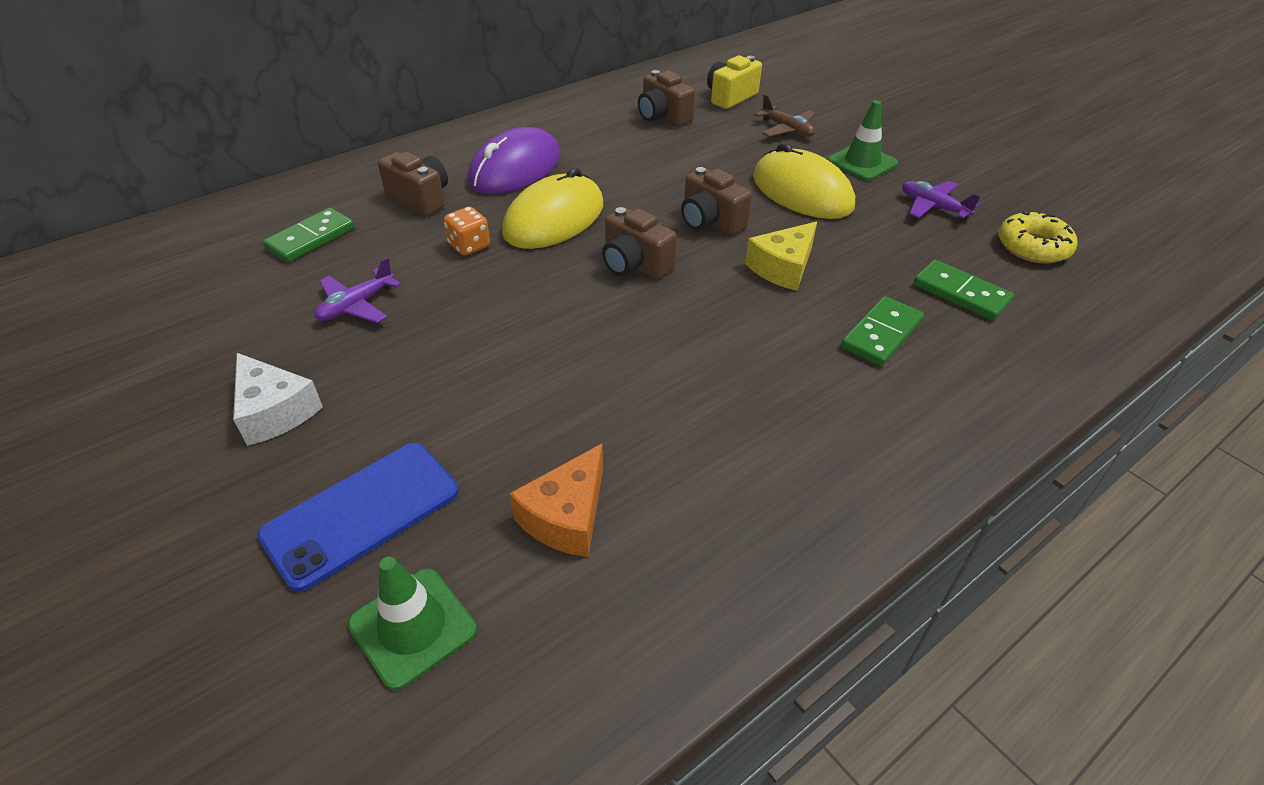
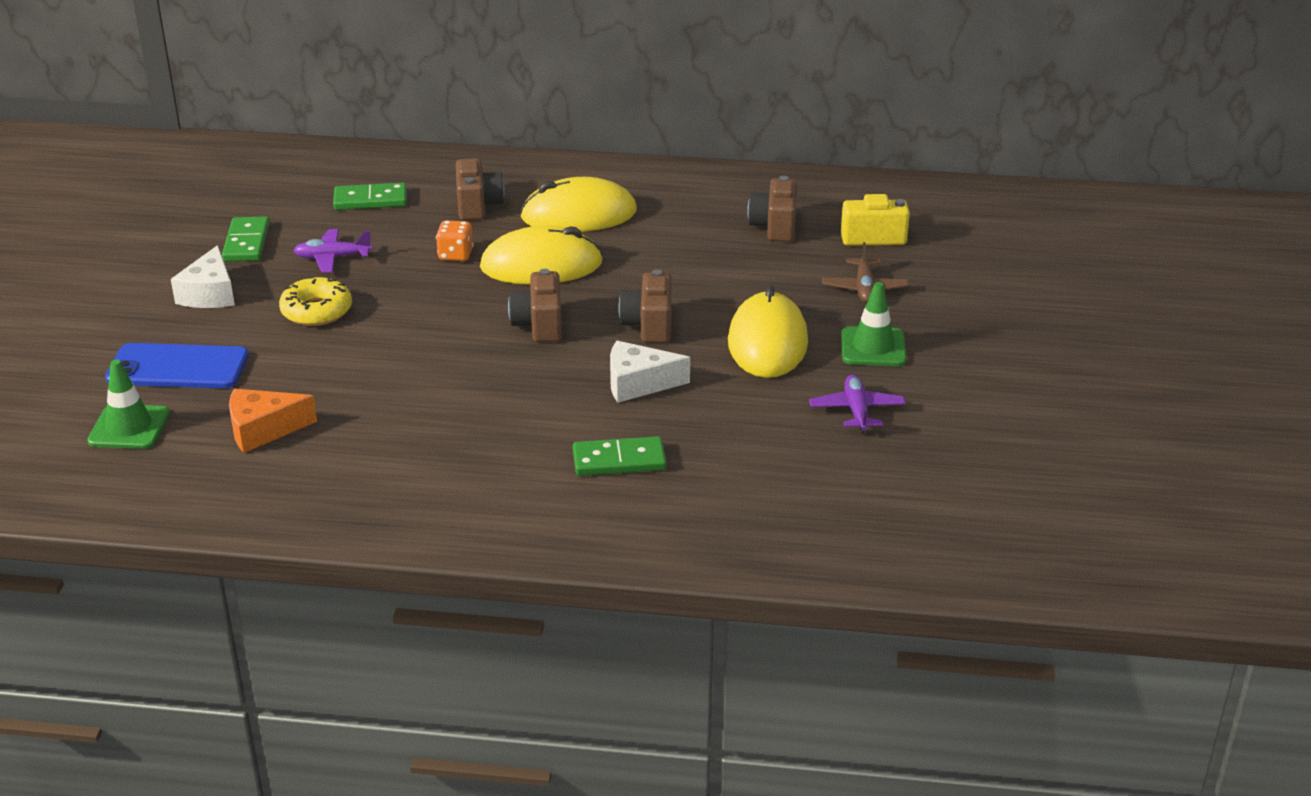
camera: 45 degrees right, 10 degrees down
purple mouse [468,127,560,194] -> yellow mouse [520,177,637,232]
yellow cheese [745,222,817,291] -> white cheese [610,341,690,403]
green domino [914,260,1014,320] -> green domino moved to [222,217,270,262]
yellow donut [998,210,1077,264] -> yellow donut moved to [279,276,352,326]

